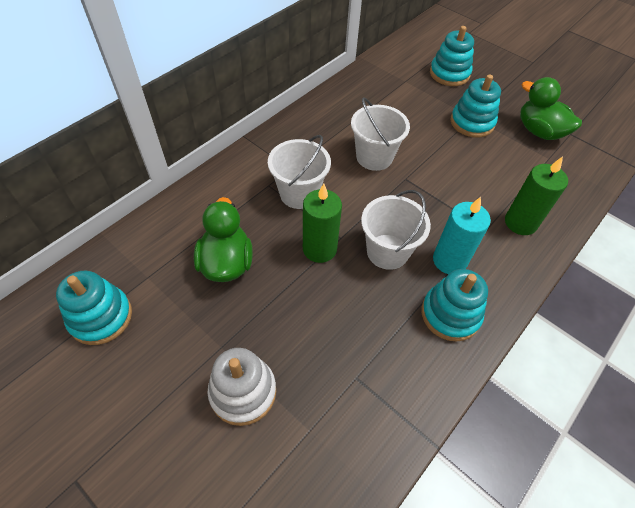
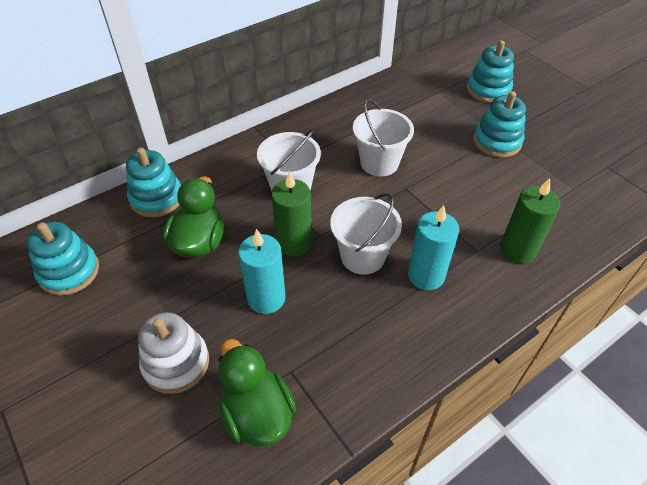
camera: 15 degrees right, 5 degrees down
turquoise stacking toy [421,269,488,342] -> turquoise stacking toy moved to [126,148,181,217]
green duck [520,77,582,140] -> green duck moved to [218,339,296,447]
none -> turquoise candle [238,229,286,314]

